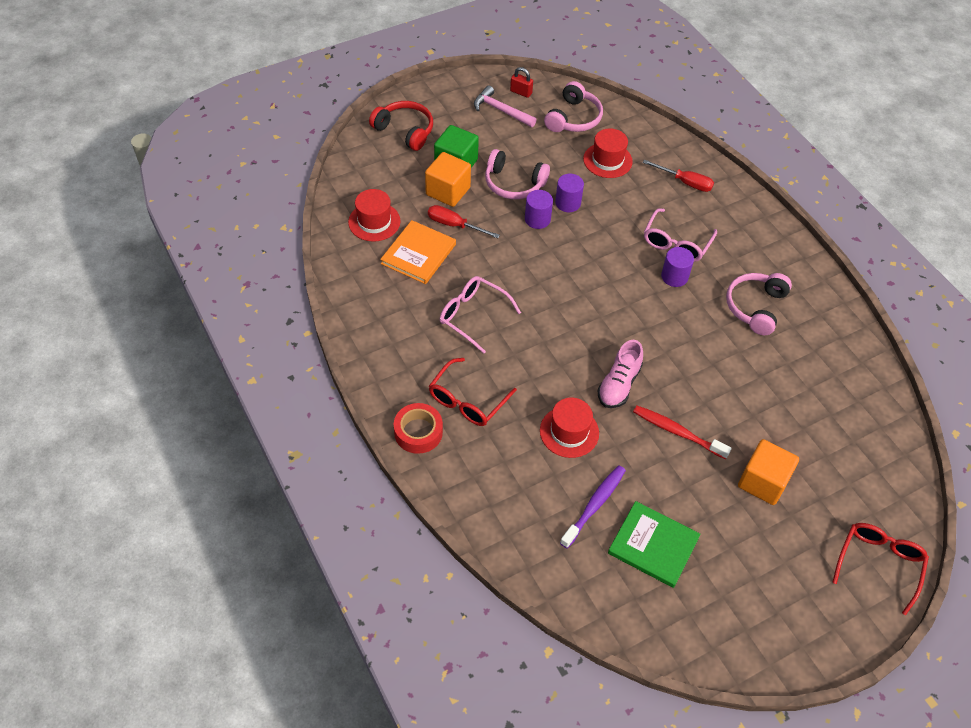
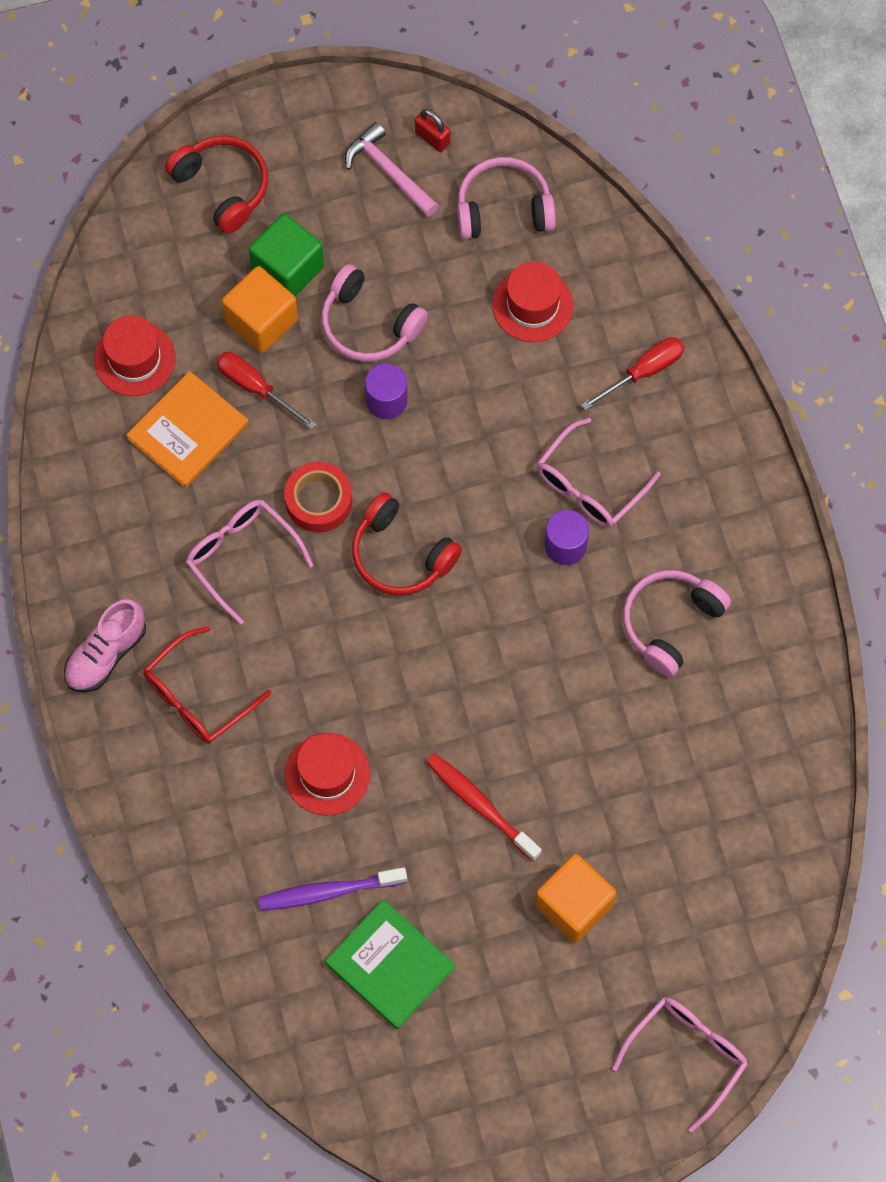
camera: 15 degrees right, 15 degrees up
red tape [394,403,443,454] -> red tape moved to [284,462,352,533]
pink headphones [544,81,603,132] -> pink headphones turned 135 degrees counterclockwise [457,157,556,240]
purple cylinder [555,174,584,212] -> none
purple toothbrush [560,465,626,549] -> purple toothbrush turned 150 degrees counterclockwise [258,867,407,911]
pink shoe [598,340,643,408] -> pink shoe moved to [64,599,146,692]
red screwdriver [643,160,714,192] -> red screwdriver turned 75 degrees counterclockwise [581,337,684,410]
red glasses [832,523,929,615] -> pink glasses [612,997,748,1132]
none -> red headphones [352,492,462,595]

